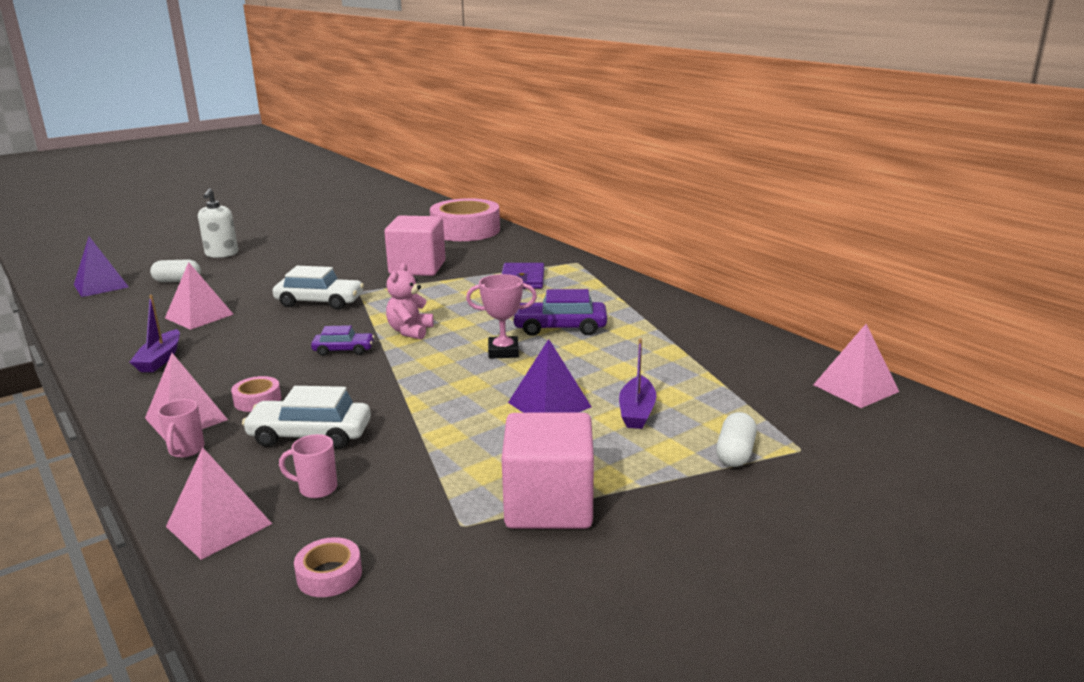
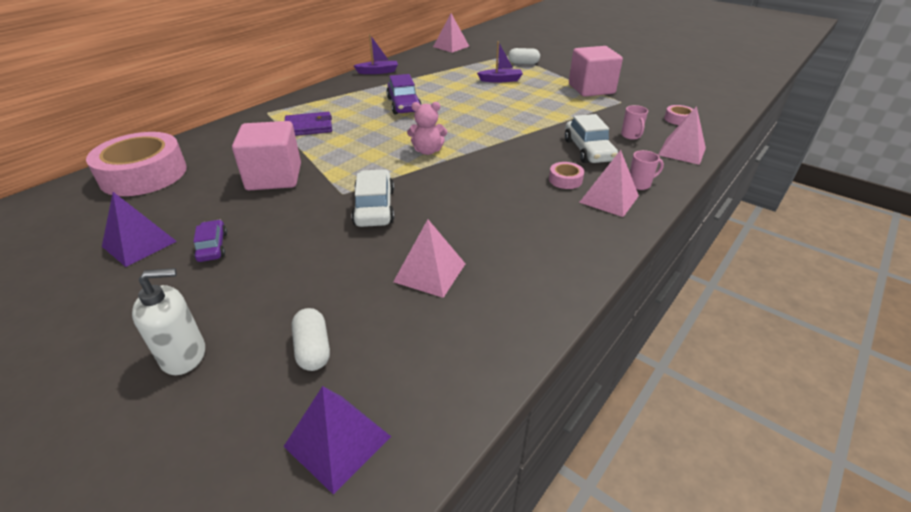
camera: 105 degrees left, 15 degrees up
purple boat [129,295,180,372] -> purple boat moved to [354,34,398,74]
purple car [311,325,374,356] -> purple car moved to [193,220,227,262]
pink trophy [466,274,537,359] -> none
purple pyramid [508,339,591,413] -> purple pyramid moved to [102,192,177,267]

